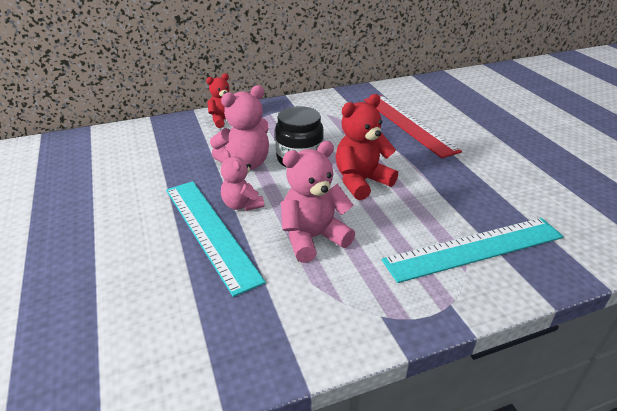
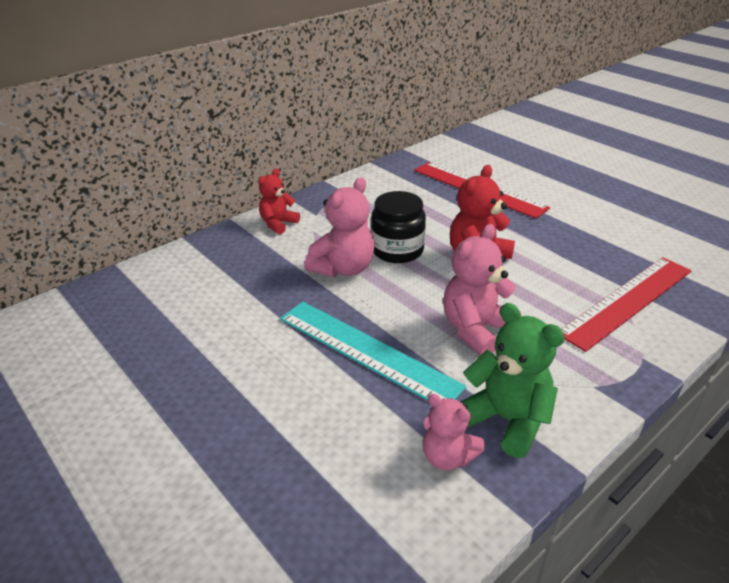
camera: 20 degrees left, 0 degrees up
pink teddy bear [221,150,264,211] -> pink teddy bear moved to [423,394,485,470]
turquoise ruler [382,218,564,283] -> red ruler [561,257,692,352]
none -> green teddy bear [462,303,565,458]

